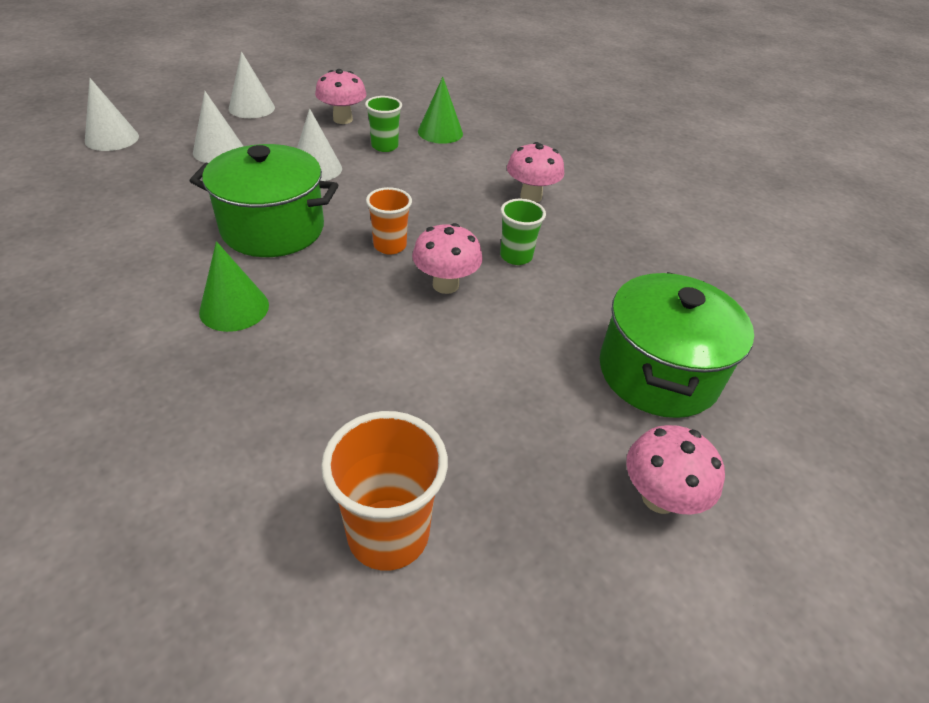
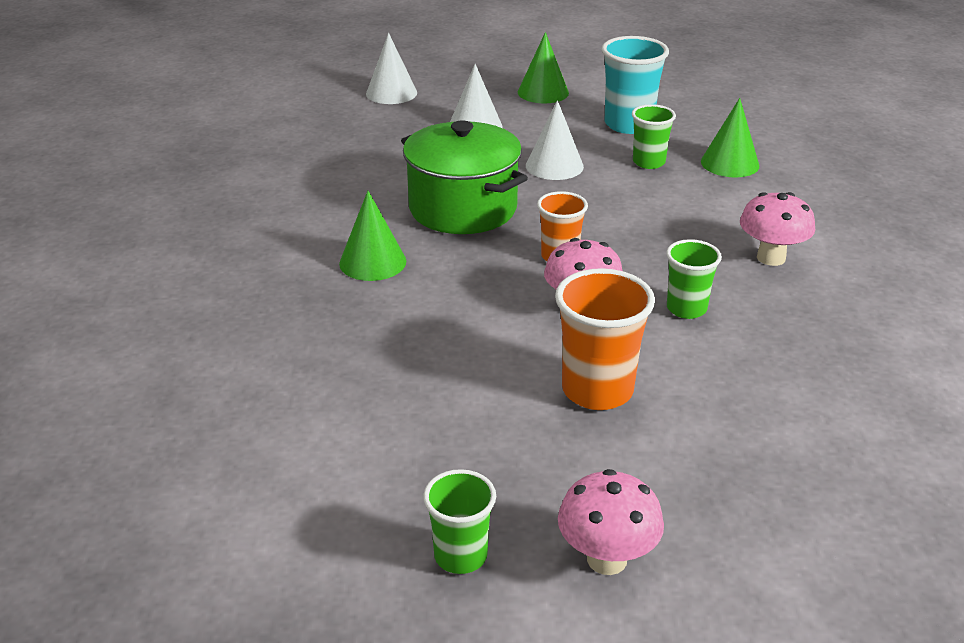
camera: 40 degrees right, 10 degrees down
white cone [229,51,275,118] -> green cone [518,32,569,103]
pink mushroom [315,69,366,124] -> turquoise cup [602,36,669,134]
orange cup [321,411,448,571] -> orange cup moved to [555,268,655,410]
green pot [600,272,754,418] -> none
none -> green cup [423,469,496,574]

